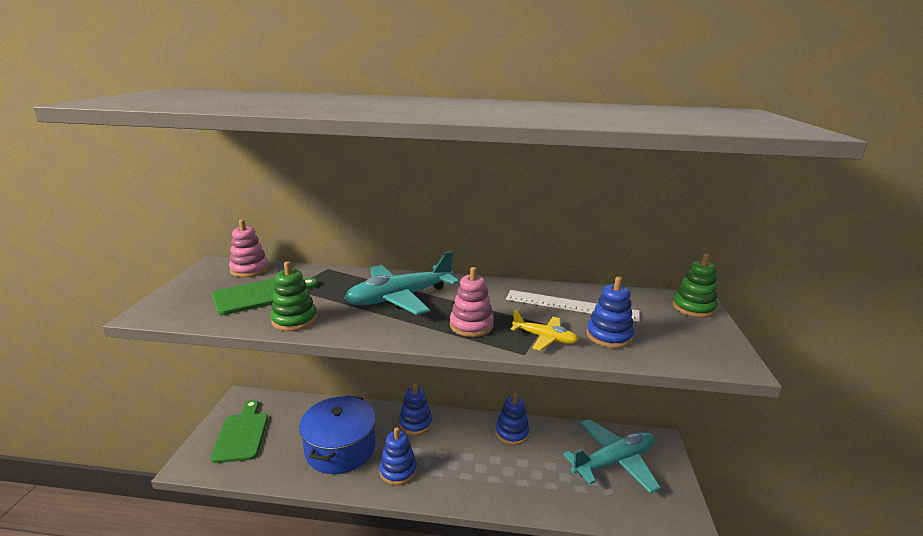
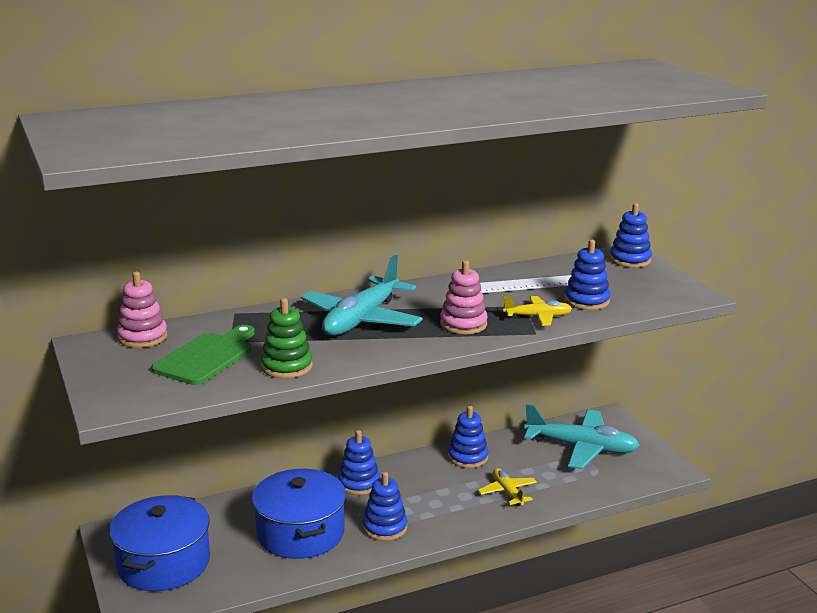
camera: 30 degrees left, 0 degrees up
green cutting board [210,400,268,463] -> blue pot [109,495,210,591]
turquoise plane [563,419,661,494] -> turquoise plane turned 75 degrees clockwise [524,404,640,469]
green stacking toy [673,253,718,318] -> blue stacking toy [610,203,652,268]
none -> yellow plane [478,468,537,506]

